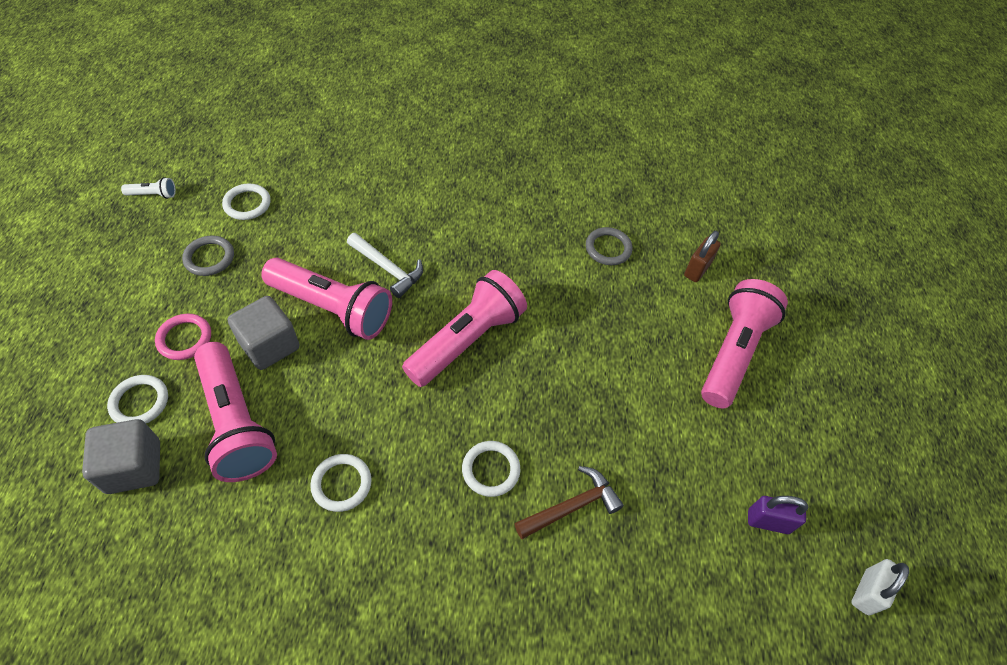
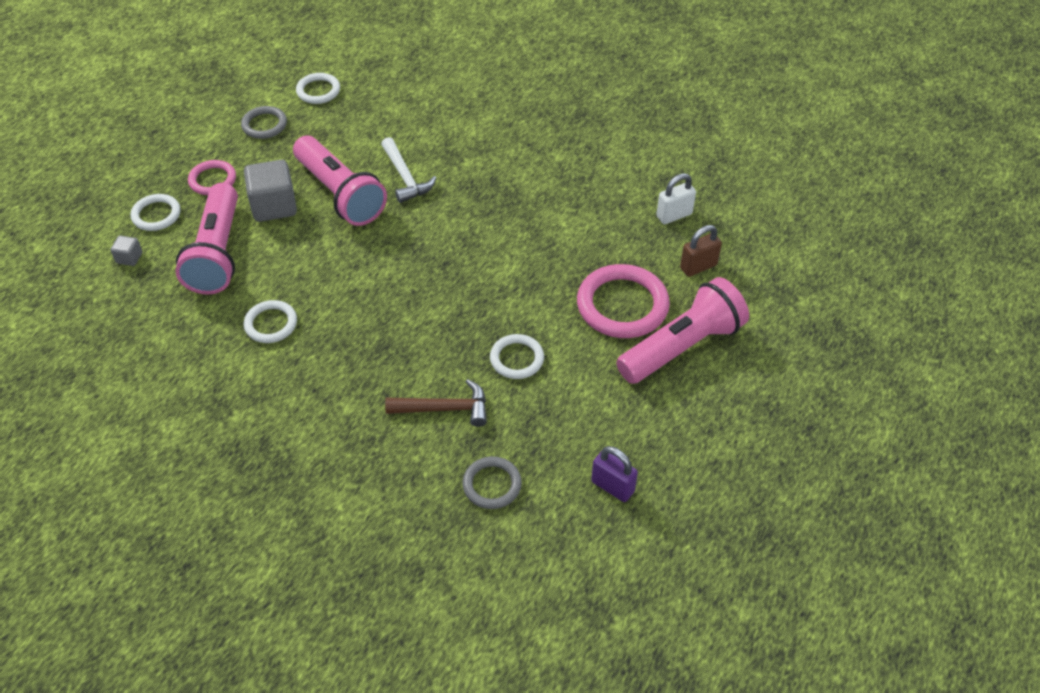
camera: 30 degrees right, 5 degrees down
grey cube [82,419,160,494] -> grey cube [110,235,142,266], size x0.48
white flashlight [121,177,176,199] -> none
pink flashlight [402,270,527,387] -> none
white ring [462,441,520,497] -> white ring moved to [490,334,544,379]
grey ring [586,227,632,265] -> grey ring moved to [462,456,522,509]
white padlock [851,559,909,615] -> white padlock moved to [656,173,696,224]
none -> pink ring [577,264,670,338]

